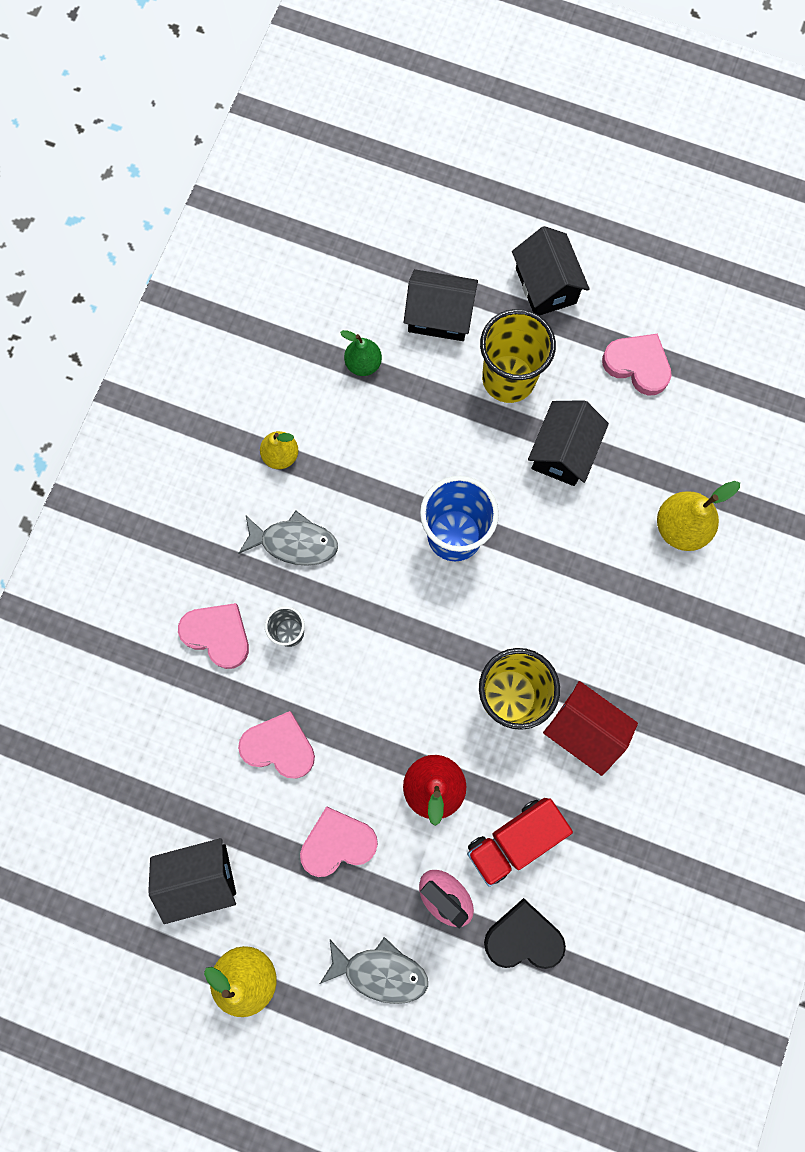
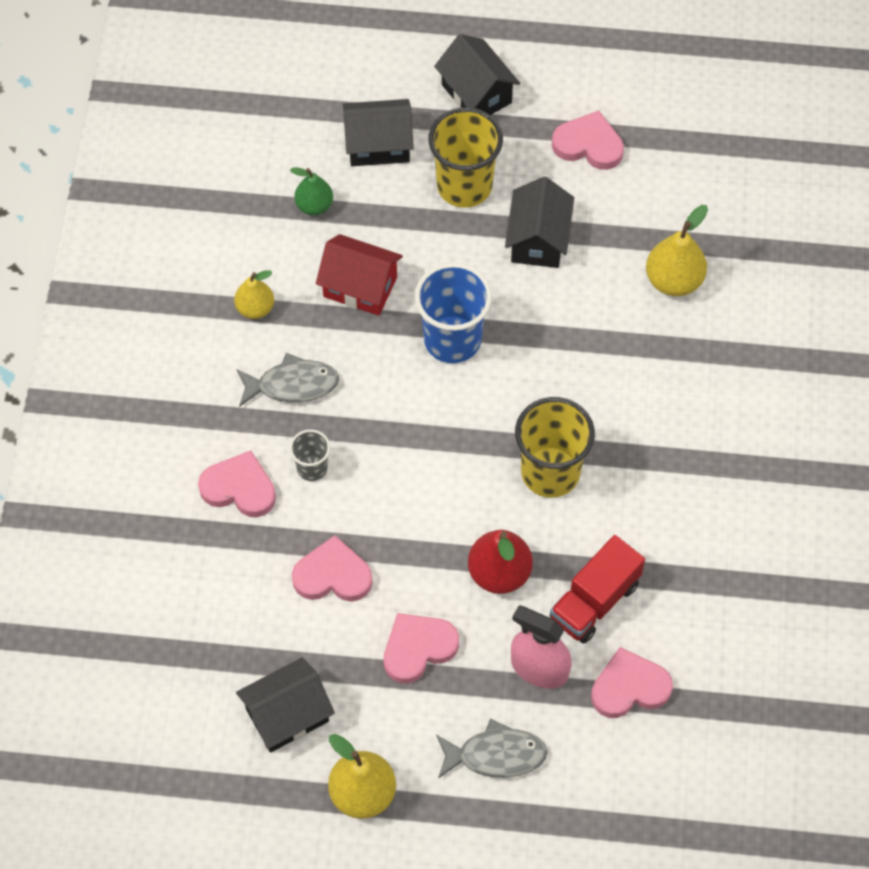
camera: 15 degrees left, 15 degrees down
black heart [484,898,566,969] -> pink heart [591,647,673,718]
red house [543,681,638,776] -> red house moved to [316,234,403,316]

